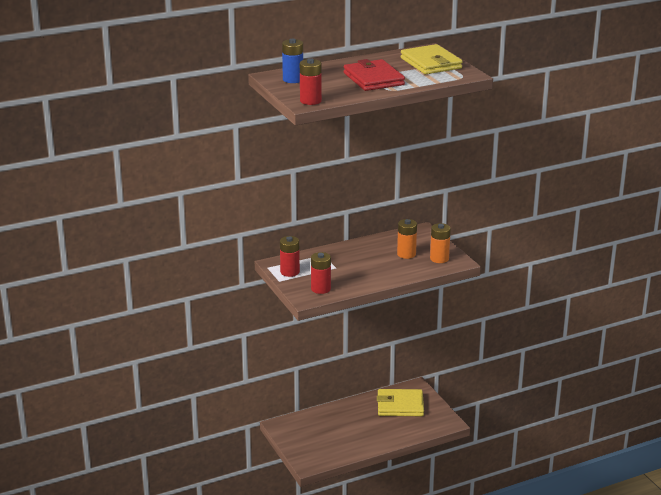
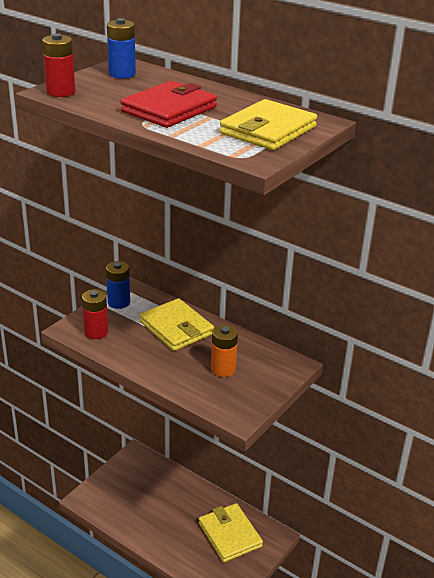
camera: 60 degrees right, 5 degrees up
red battery [280,236,300,277] -> blue battery [106,261,130,309]
orange battery [430,223,451,263] -> none
none -> yellow wallet [139,298,214,351]

